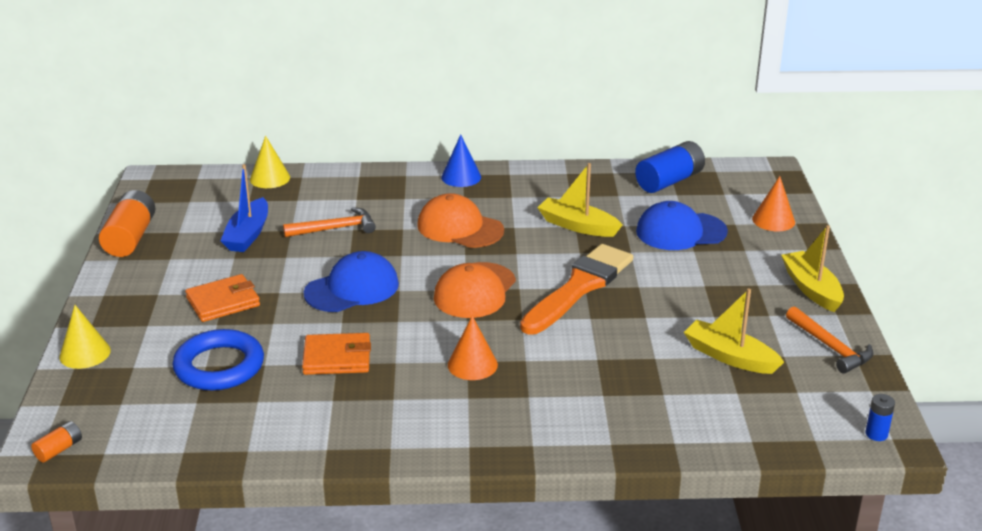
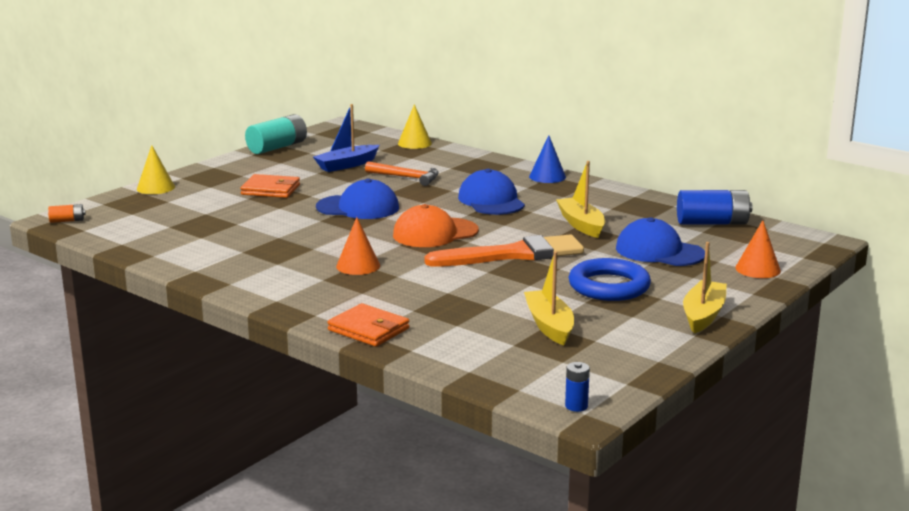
camera: 40 degrees right, 10 degrees down
orange battery [99,190,156,257] -> turquoise battery [245,114,307,154]
blue ring [172,329,264,391] -> blue ring moved to [569,258,651,301]
orange wallet [302,333,371,375] -> orange wallet moved to [327,303,409,347]
orange cap [417,193,504,248] -> blue cap [458,169,525,215]
orange hammer [786,306,874,374] -> none

